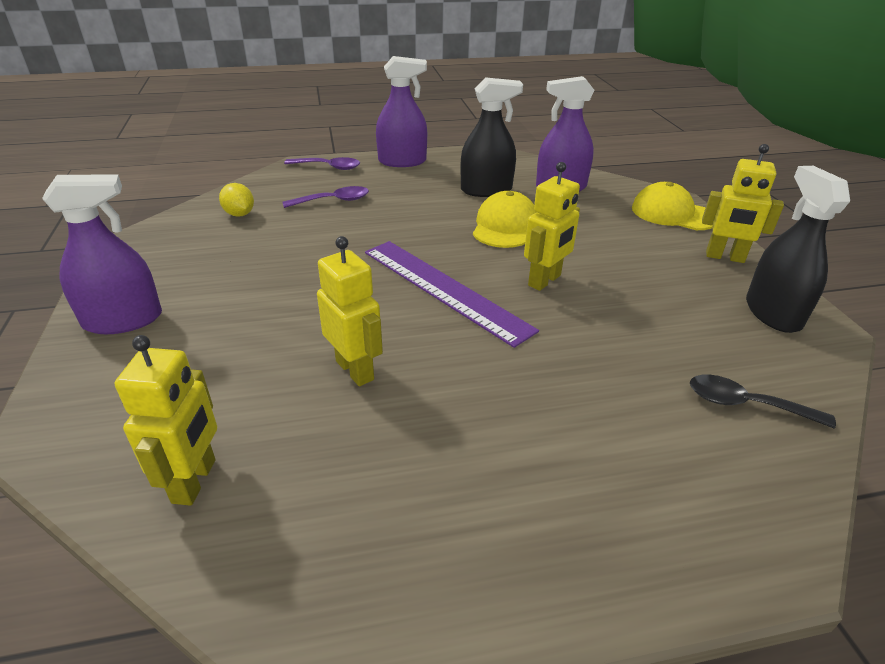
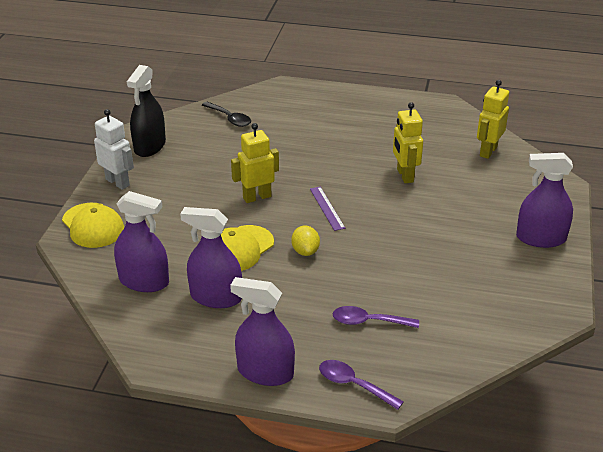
camera: 155 degrees left, 0 degrees up
yellow lemon [219,183,254,217] -> yellow lemon moved to [291,226,320,256]
purple ruler [365,241,539,348] -> purple ruler [310,187,345,231], size x0.48
black spray bottle [460,77,523,197] -> purple spray bottle [180,207,242,308]
yellow robot [702,144,784,263] -> white robot [94,109,134,190]

